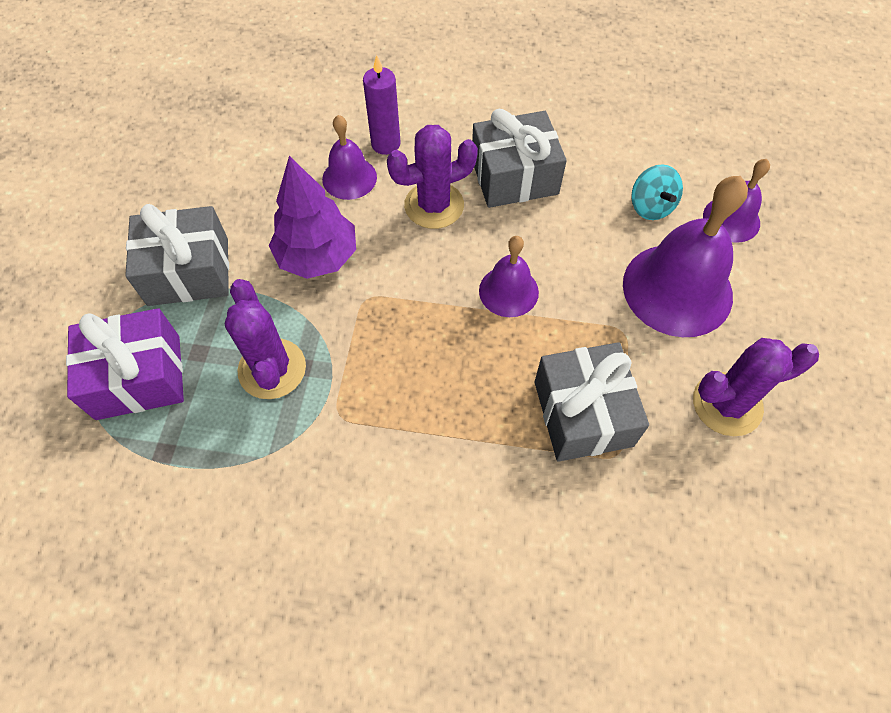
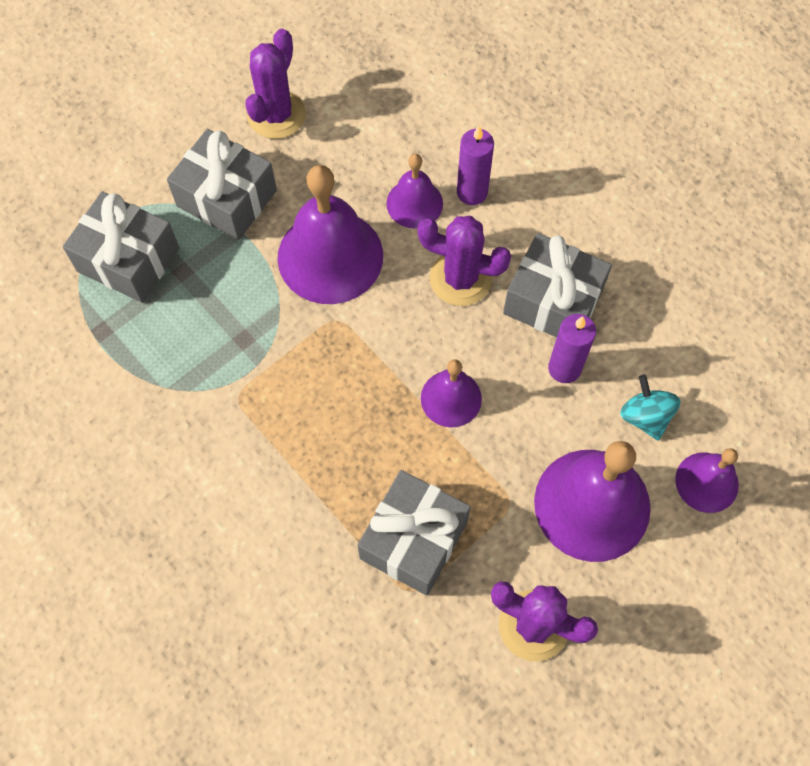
camera: 40 degrees right, 5 degrees up
purple gift [66,308,184,420] -> grey gift [63,191,179,303]
purple cactus [225,279,306,399] -> purple cactus moved to [245,29,306,139]
purple tree [269,156,356,279] -> purple bell [278,165,383,304]
turquoise spinning top [631,164,683,220] -> turquoise spinning top turned 135 degrees clockwise [620,375,681,441]
none -> purple candle [548,314,596,383]

